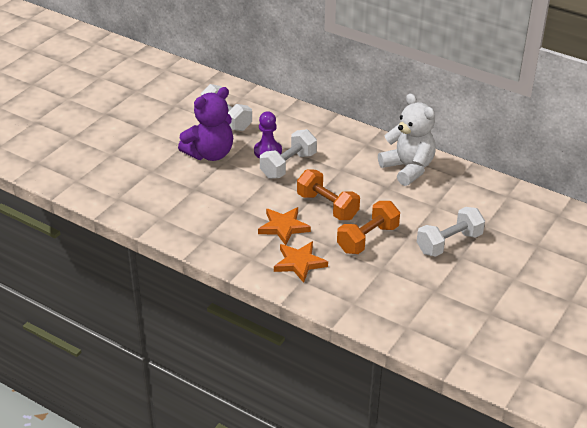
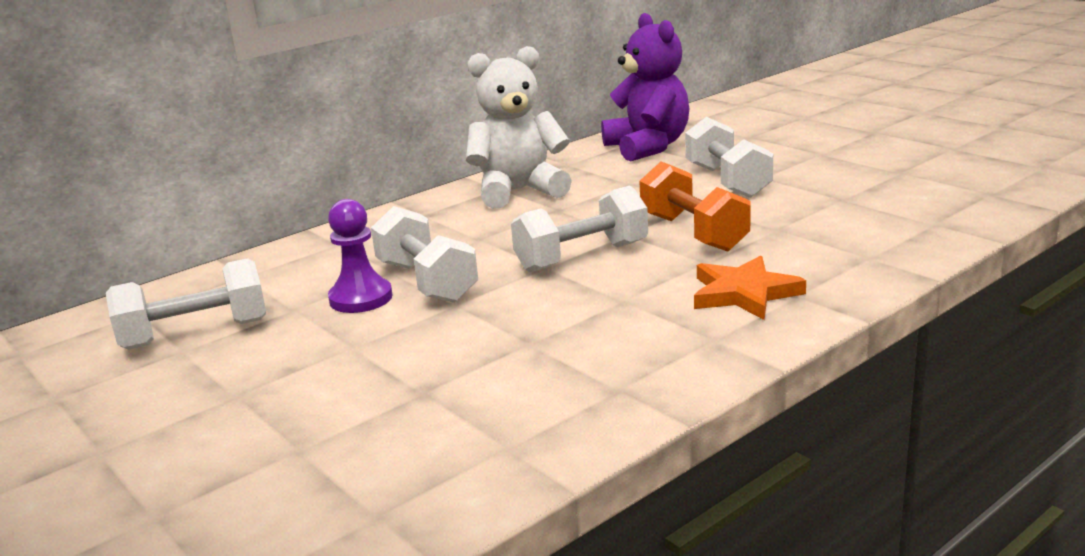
camera: 70 degrees left, 15 degrees down
purple teddy bear [178,87,233,161] -> purple teddy bear moved to [601,13,689,161]
orange star [258,207,311,245] -> none
orange dumbbell [297,169,360,220] -> white dumbbell [511,185,648,272]

